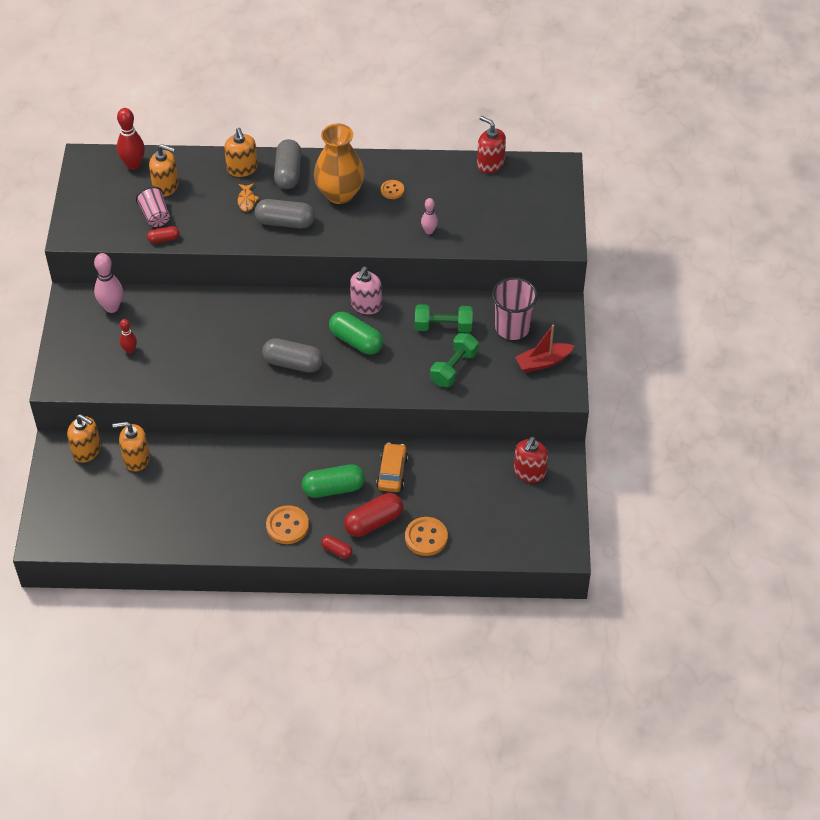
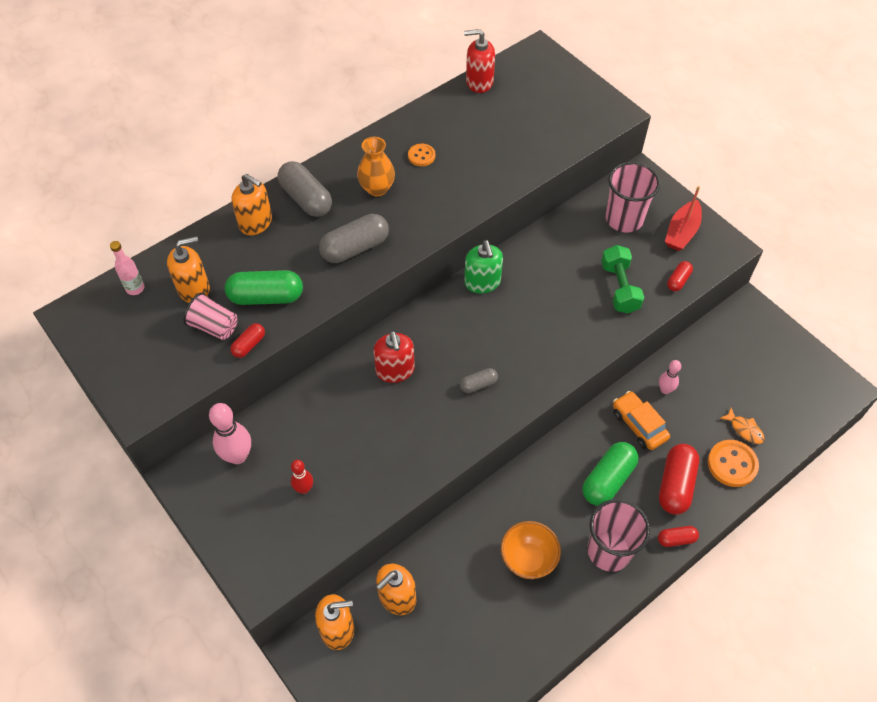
camera: 40 degrees left, 5 degrees up
red bowling pin [117,108,145,170] -> pink bottle [110,241,144,295]
orange fish [238,183,259,212] -> orange fish moved to [719,408,765,444]
grey capsule [262,338,323,373] -> grey capsule [460,368,498,393], size x0.53
orange button [266,505,309,544] -> pink cup [587,499,650,572]
orange vase [314,123,364,204] -> orange vase [357,137,395,197], size x0.63
green capsule [329,312,383,354] -> green capsule moved to [225,270,303,305]
pink soap dispenser [350,267,382,314] -> green soap dispenser [464,240,503,293]
green dumbbell [415,304,473,333] -> none
pink bowling pin [421,198,438,234] -> pink bowling pin moved to [659,360,681,394]
red soap dispenser [514,437,548,483] -> red soap dispenser moved to [373,331,415,383]
none -> orange bowl [501,521,561,579]
none -> red capsule [667,261,693,291]

